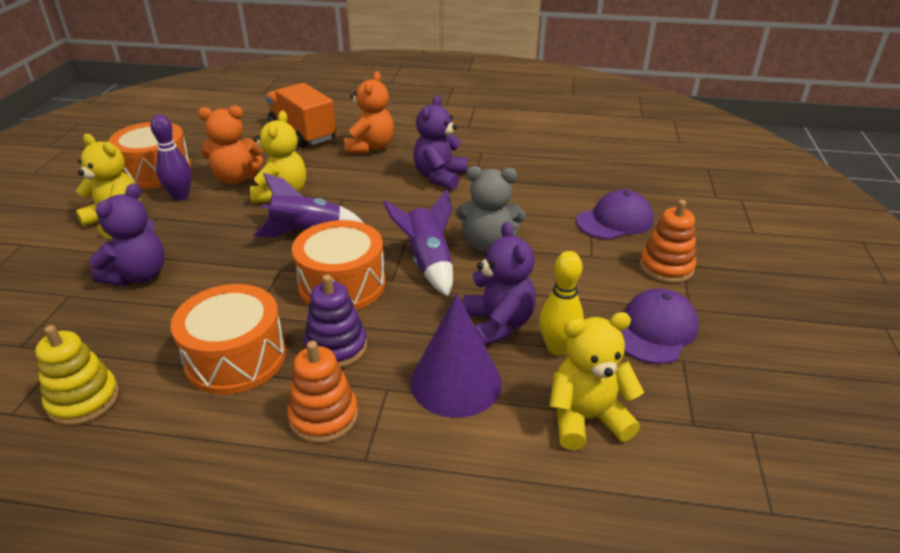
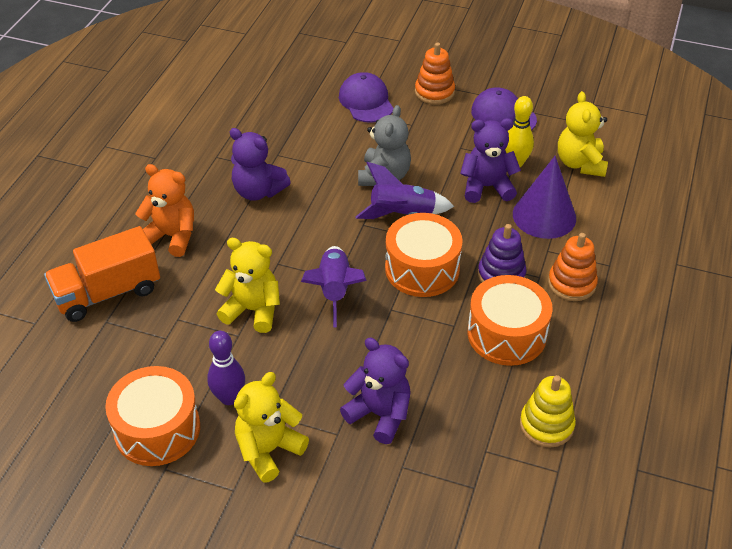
camera: 80 degrees left, 10 degrees up
orange teddy bear [198,106,263,184] -> none

